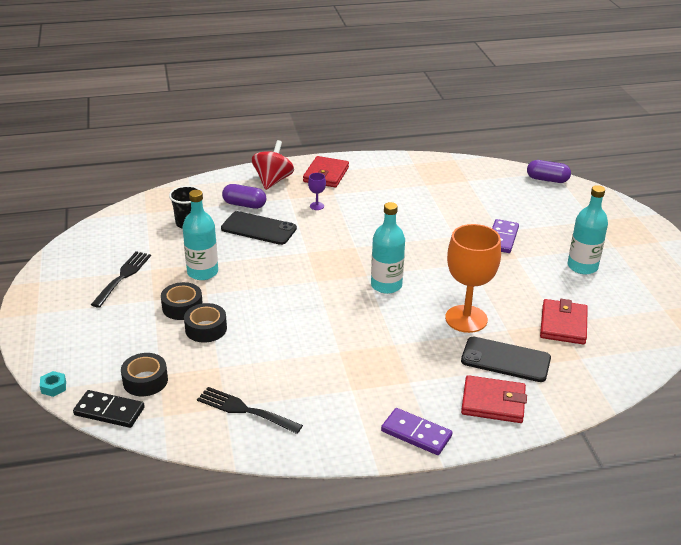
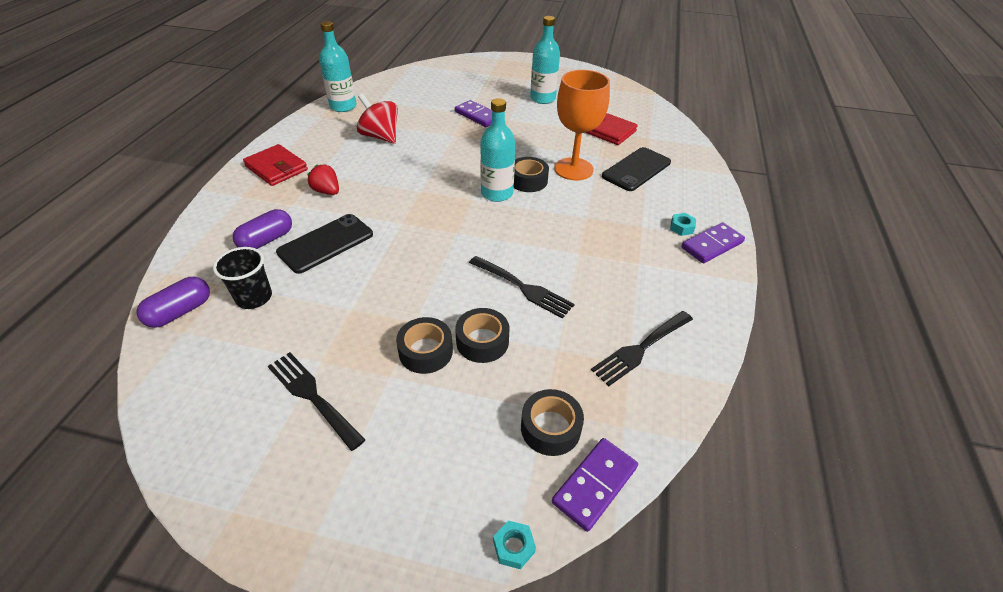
camera: 65 degrees left, 10 degrees up
black domino [73,390,145,428] -> purple domino [552,438,638,532]
turquoise bottle [182,190,218,280] -> turquoise bottle moved to [319,21,356,112]
red spinning top [252,140,294,190] -> red spinning top moved to [357,93,398,144]
purple goblet [308,173,326,210] -> red strawberry [307,165,339,195]
red wallet [461,375,527,423] -> none
purple capsule [527,160,571,183] -> purple capsule moved to [136,277,210,328]
none -> black fork [469,256,575,319]
none -> black tape [514,157,549,192]
none -> turquoise nut [670,213,696,236]

